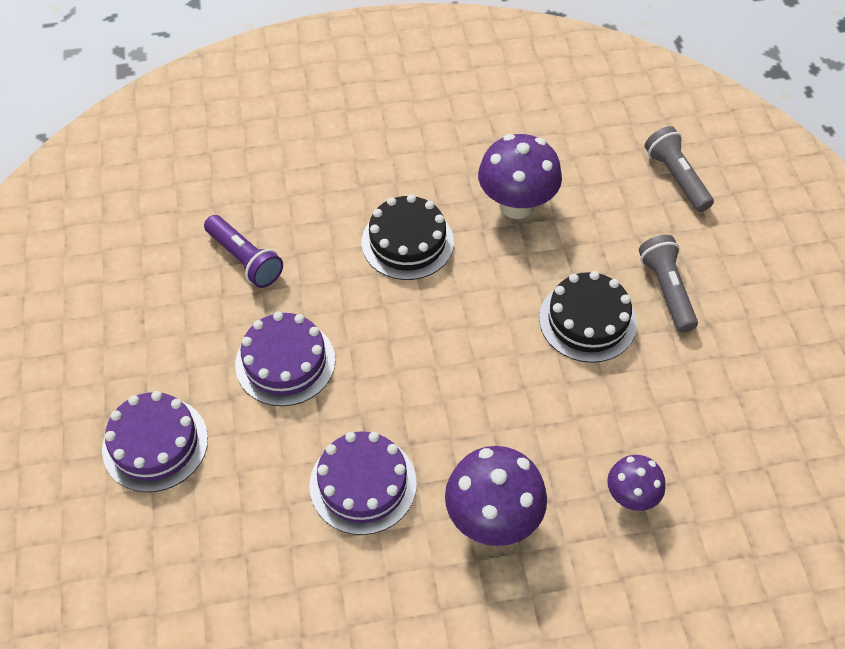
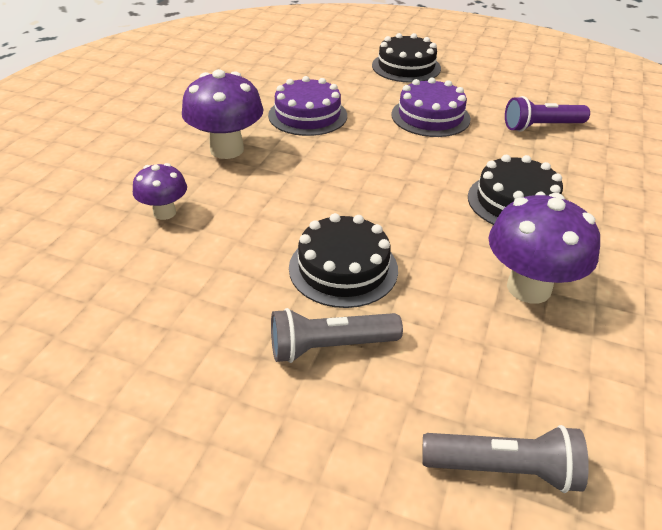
camera: 120 degrees right, 15 degrees down
purple cake [102,391,208,492] -> black cake [372,33,441,83]
grey flashlight [639,235,698,333] -> grey flashlight turned 150 degrees clockwise [271,308,403,363]

